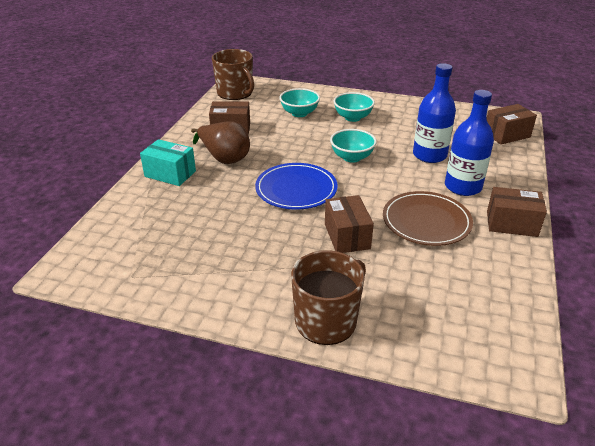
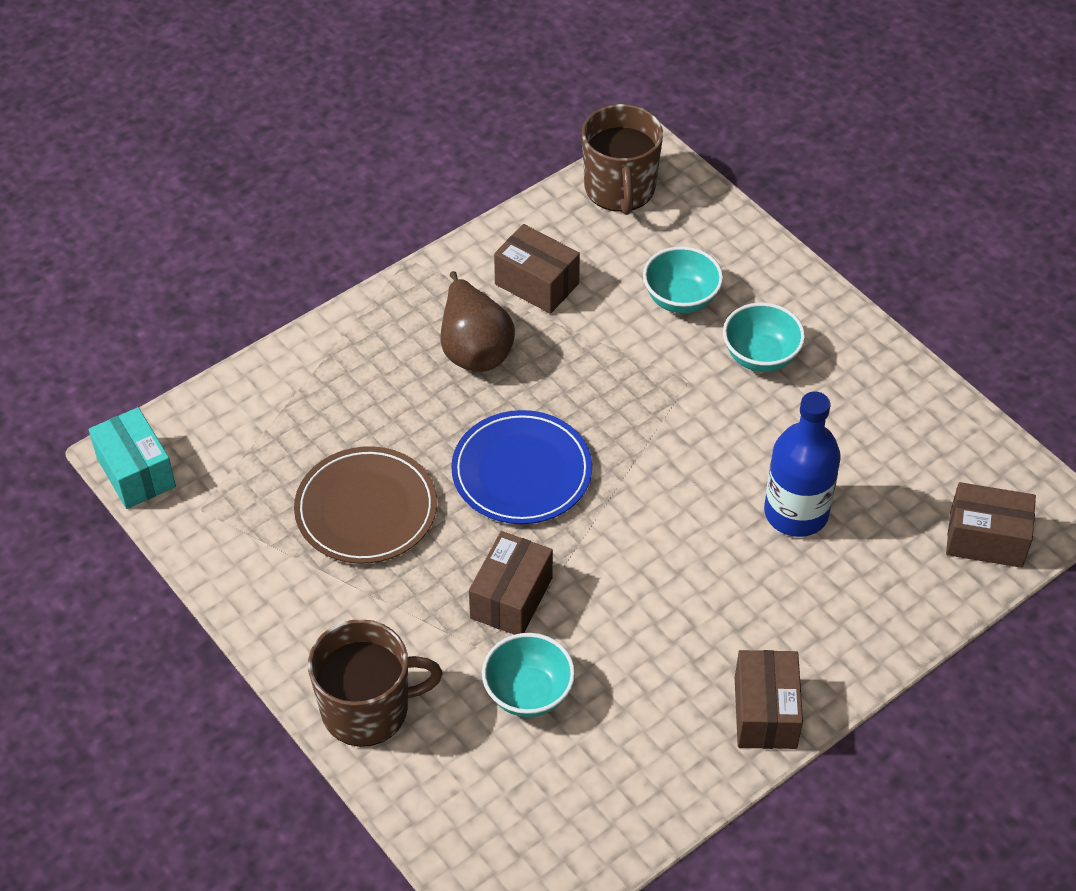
camera: 35 degrees right, 15 degrees up
turquoise box [140,139,196,186] -> turquoise box moved to [89,407,176,509]
turquoise bowl [330,129,377,163] -> turquoise bowl moved to [482,633,575,717]
brown plate [383,191,473,246] -> brown plate moved to [294,446,437,564]
blue bottle [445,90,494,196] -> none
brown box [487,187,547,237] -> brown box turned 45 degrees clockwise [735,650,803,749]

